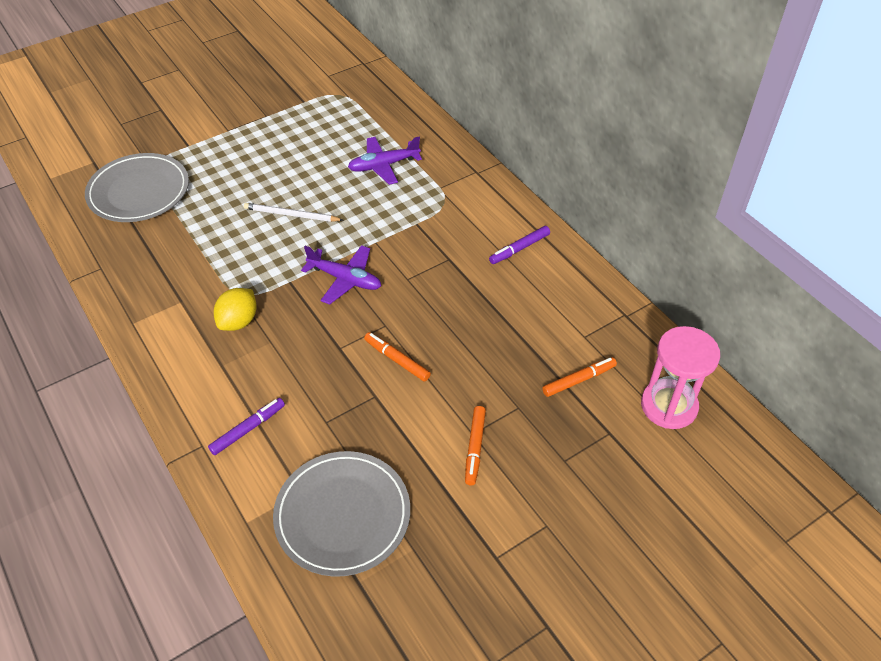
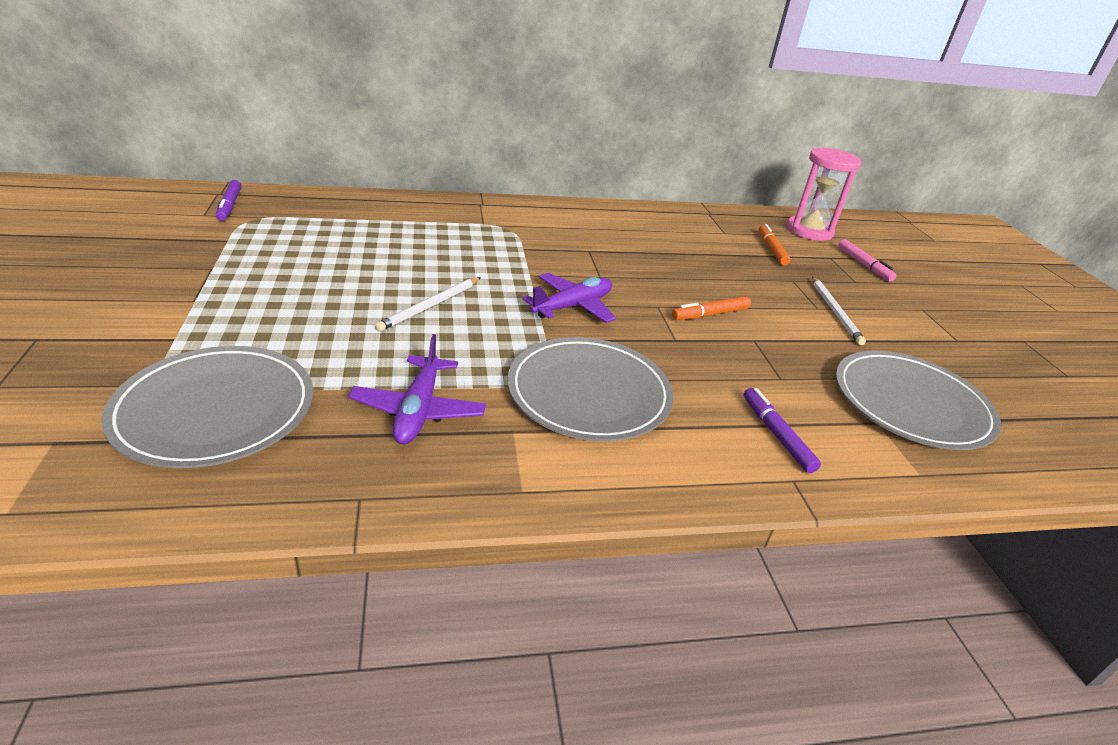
camera: 70 degrees left, 15 degrees down
yellow lemon [214,288,257,331] -> grey plate [507,337,674,441]
purple plane [348,136,422,185] -> purple plane moved to [348,334,486,444]
orange marker [465,406,486,485] -> white pencil [812,277,866,345]
purple marker [489,226,550,264] -> purple marker moved to [216,180,241,221]
none -> pink marker [838,239,896,282]

